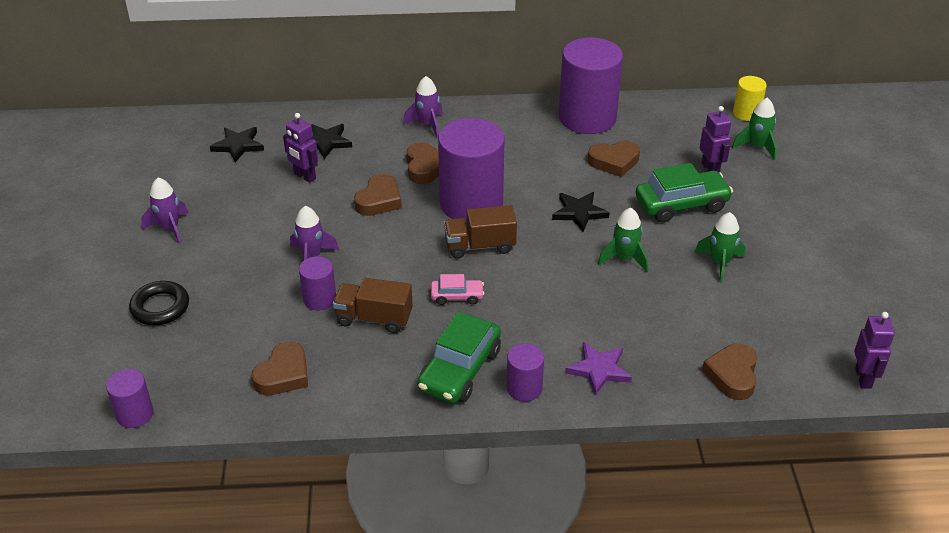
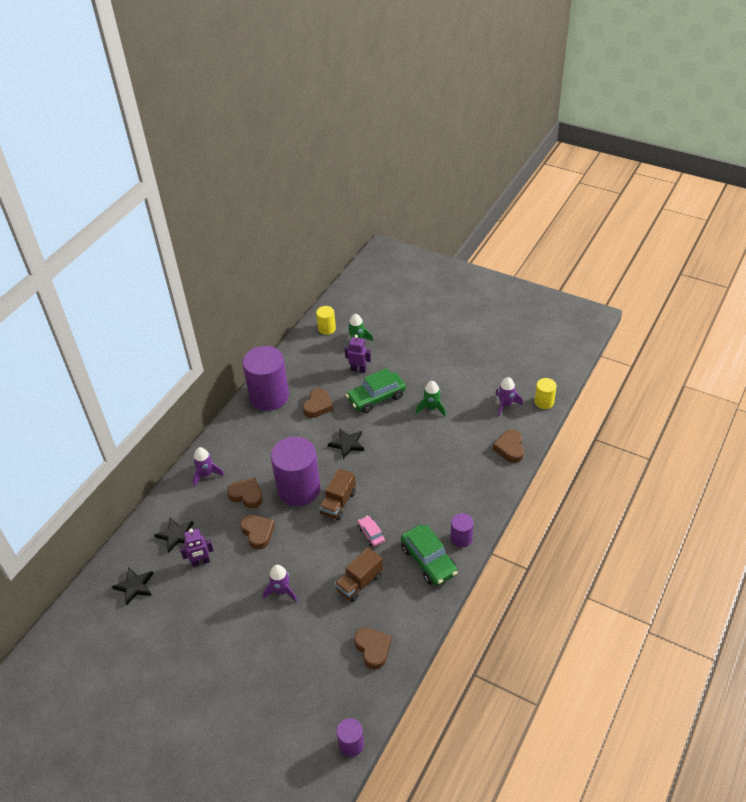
camera: 55 degrees left, 5 degrees up
black ring [129,281,189,326] -> none
purple rocket [142,177,188,244] -> purple rocket moved to [495,377,523,417]
purple cylinder [299,256,336,310] -> none
pink car [431,274,484,305] -> pink car turned 60 degrees counterclockwise [358,516,385,547]
purple star [565,342,632,396] -> none
green rocket [598,208,648,272] -> none
green car [636,163,733,223] -> green car turned 135 degrees counterclockwise [346,368,406,413]
brown heart [702,343,757,400] -> brown heart turned 45 degrees clockwise [493,430,524,463]
purple robot [854,312,895,389] -> yellow cylinder [535,378,557,409]

